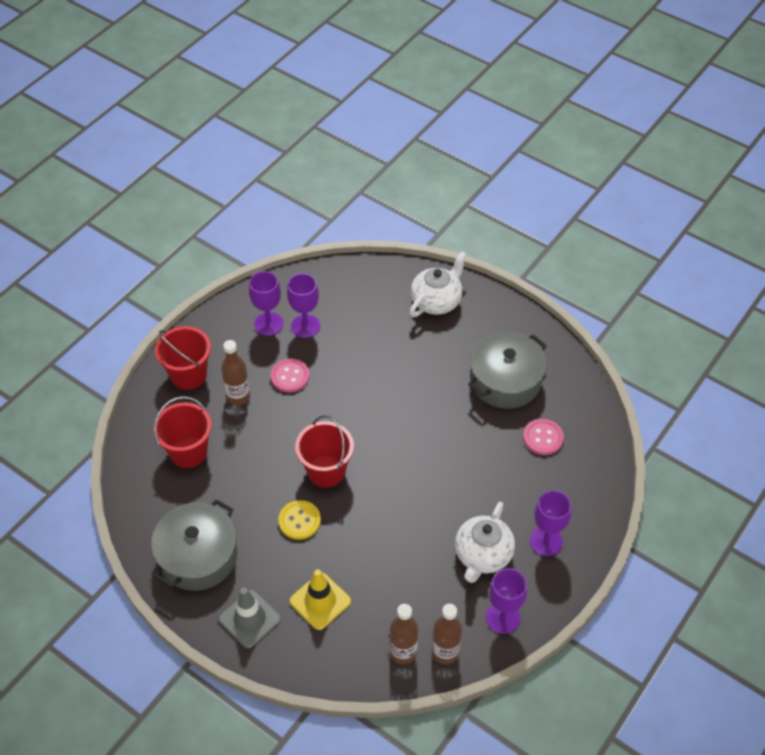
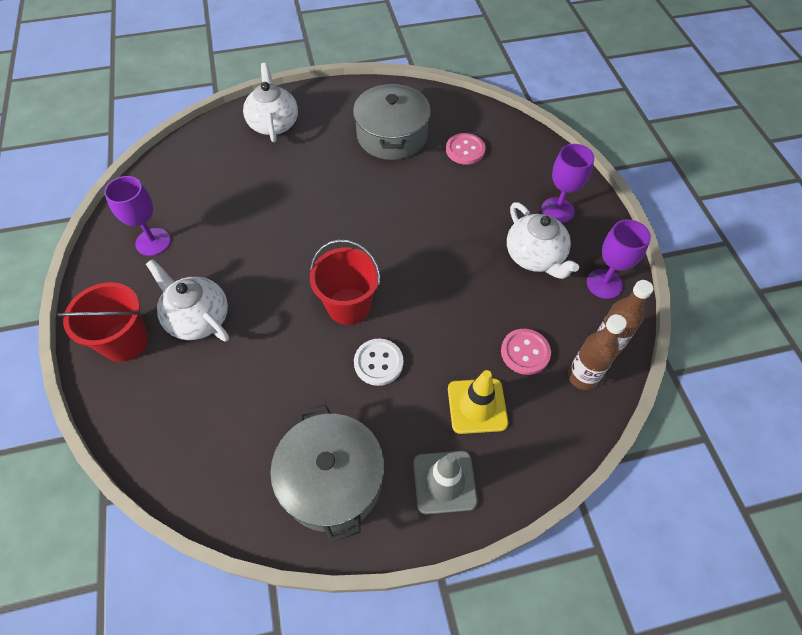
camera: 50 degrees left, 5 degrees up
red bucket [153,396,212,468] -> none
brown bottle [221,340,250,406] -> white teapot [146,259,229,342]
pink button [271,358,310,393] -> pink button moved to [501,329,551,375]
yellow button [278,500,321,540] -> white button [354,339,404,386]
purple goblet [287,273,320,338] -> none

